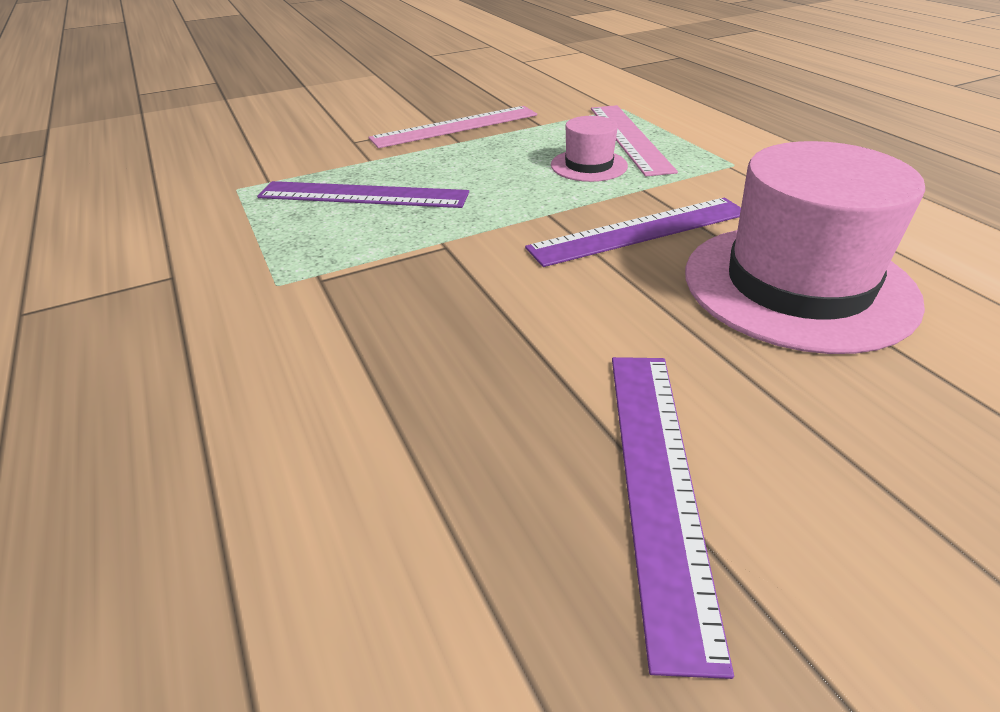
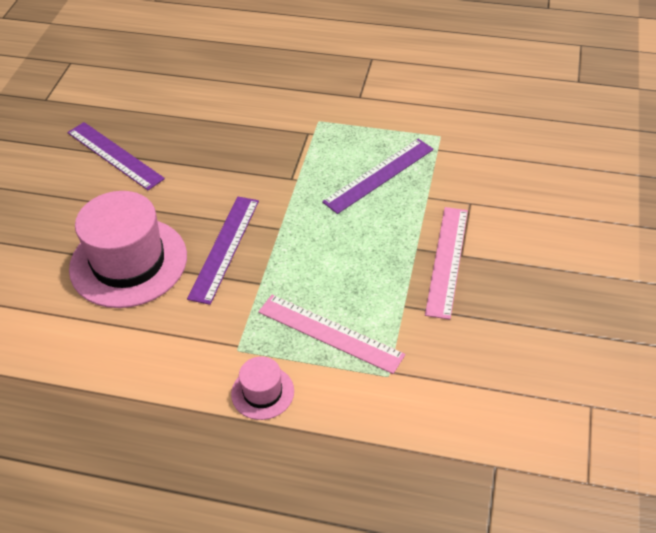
camera: 130 degrees right, 10 degrees up
pink hat [551,116,628,182] -> pink hat moved to [231,356,294,420]

